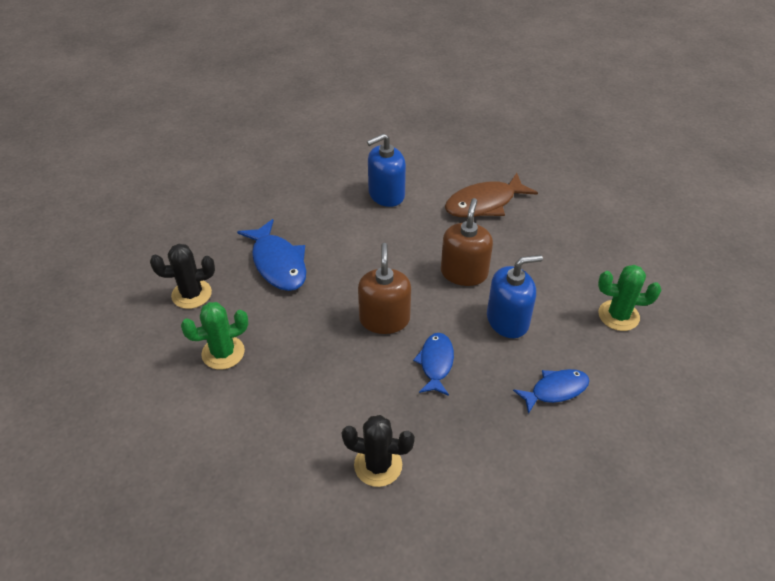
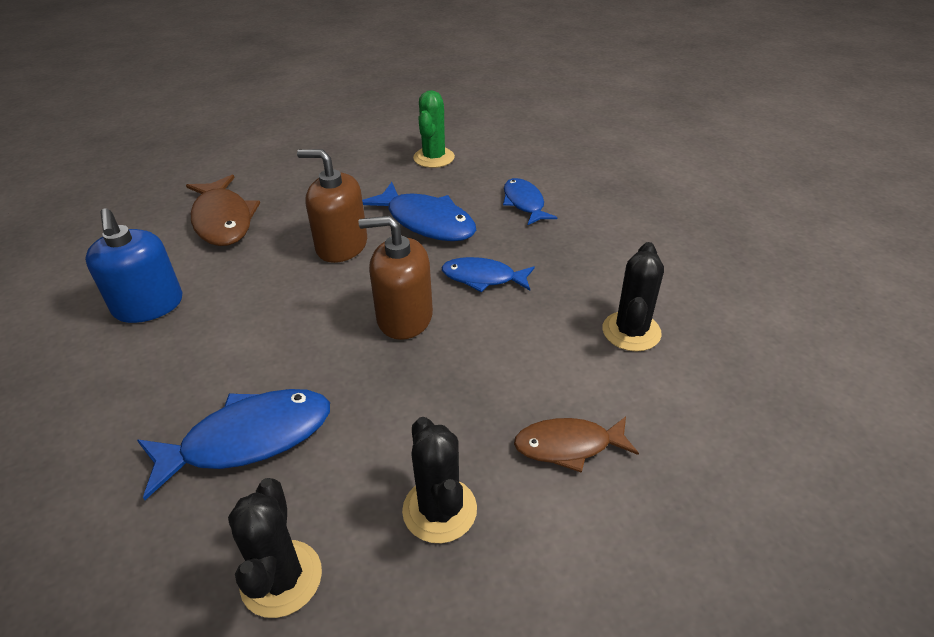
camera: 85 degrees left, 5 degrees down
green cactus [181,302,249,370] -> black cactus [402,417,477,543]
blue soap dispenser [487,255,543,338] -> blue fish [362,182,476,241]
none -> brown fish [514,416,639,473]

